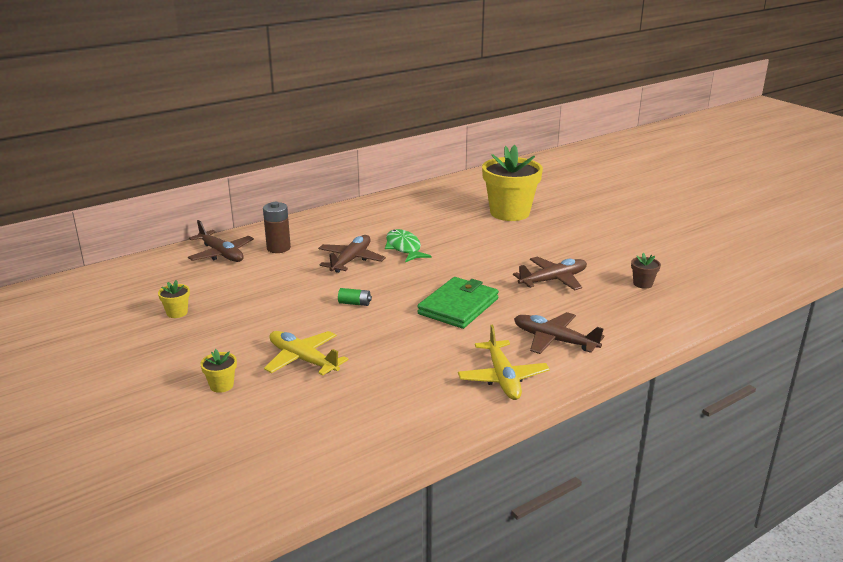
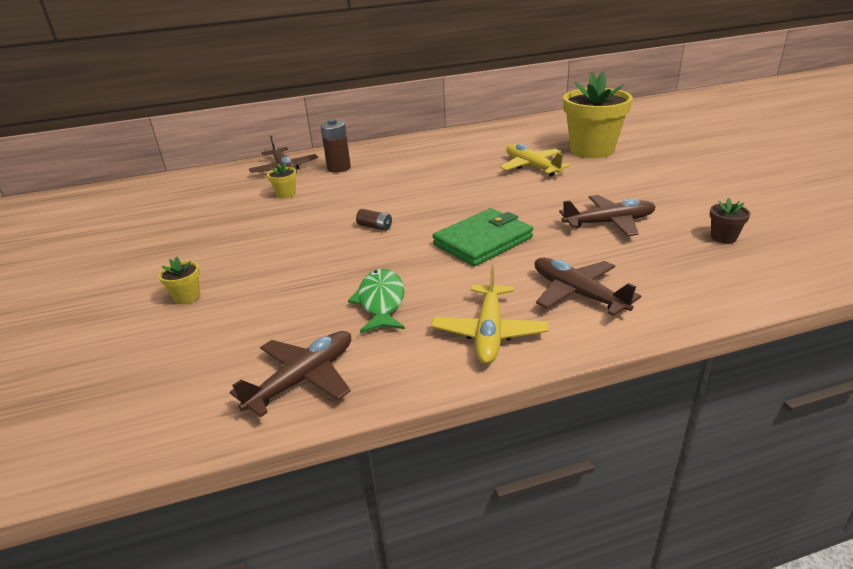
camera: 20 degrees right, 5 degrees up
yellow flower pot [158,280,190,318] -> yellow flower pot moved to [267,163,297,198]
yellow plane [264,331,348,376] -> yellow plane moved to [500,144,571,176]
brown plane [318,235,386,273] -> brown plane moved to [230,331,351,417]
green battery [338,288,372,306] -> brown battery [356,209,392,231]
green fish [385,229,431,262] -> green fish moved to [348,269,405,333]

